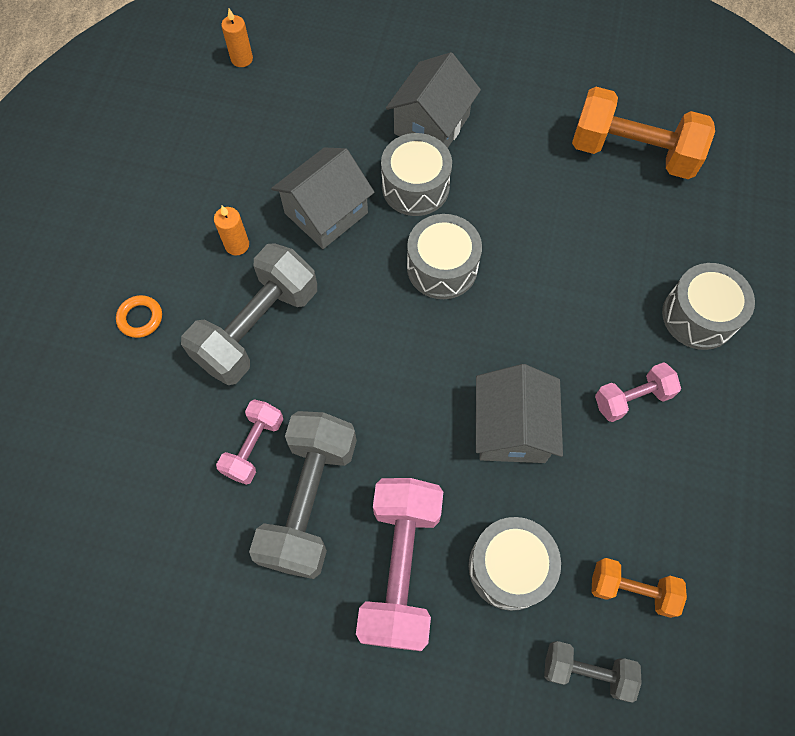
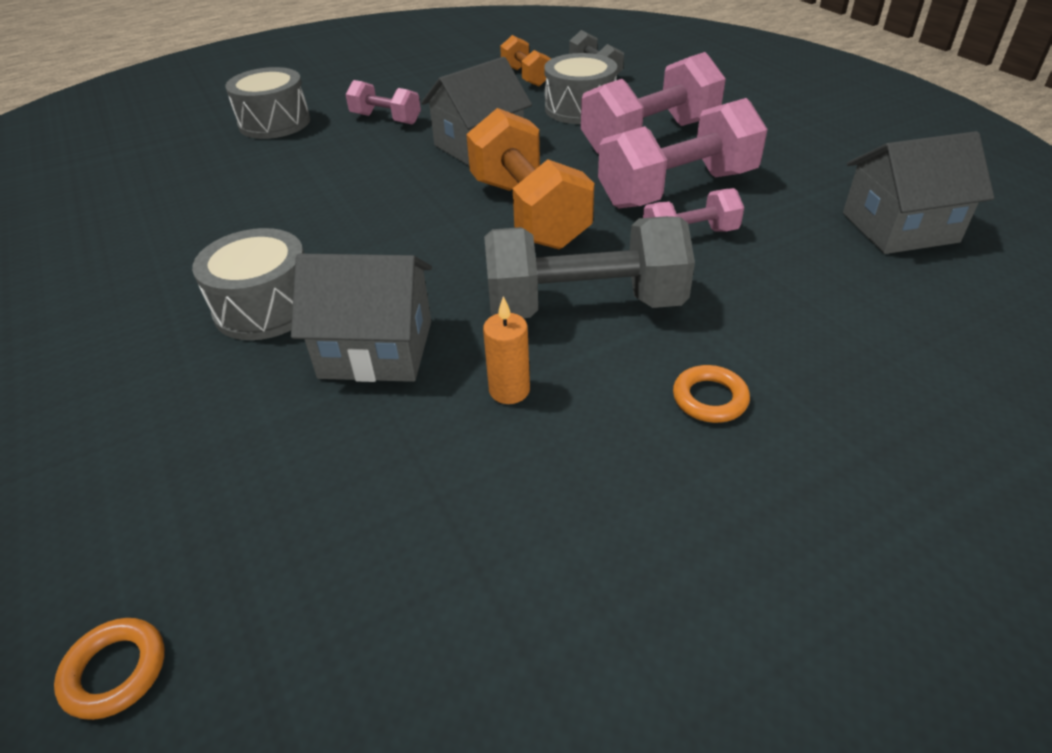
camera: 130 degrees left, 25 degrees down
orange candle [221,9,253,67] -> orange ring [54,618,165,720]
grey dumbbell [249,411,357,579] -> pink dumbbell [598,98,768,208]
grey house [386,52,481,148] -> grey house moved to [843,131,994,254]
grey drum [407,214,482,299] -> none
orange dumbbell [572,87,715,179] -> orange dumbbell moved to [466,108,594,249]

